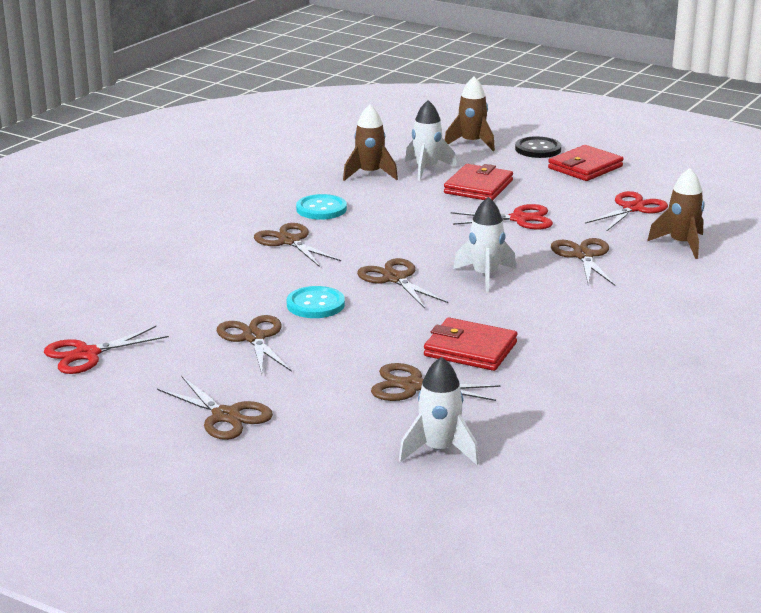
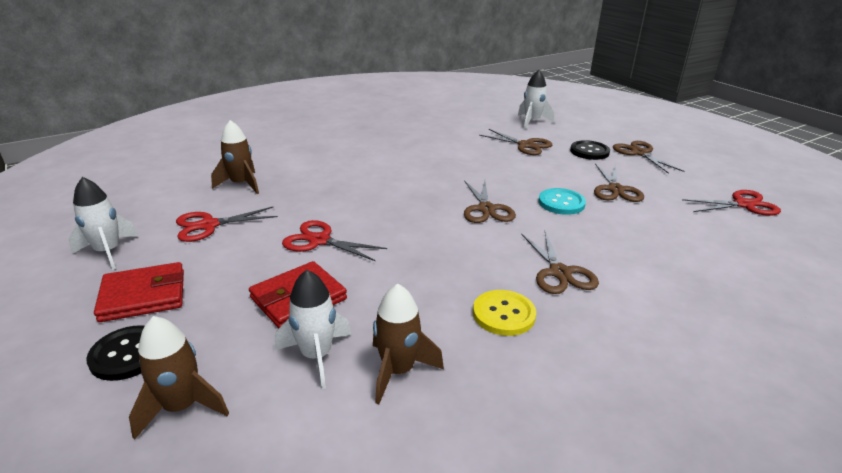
camera: 155 degrees left, 5 degrees up
turquoise button [296,194,347,220] -> yellow button [473,290,536,336]
red wallet [424,318,517,371] -> none
white rocket [453,197,516,293] -> white rocket moved to [68,177,138,270]
brown scissors [551,238,615,286] -> none
none -> black button [570,140,610,160]

